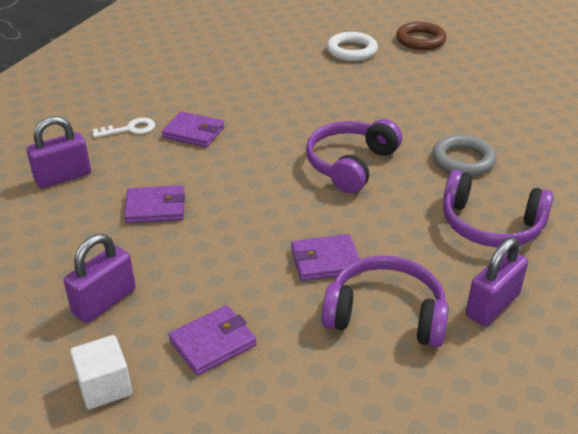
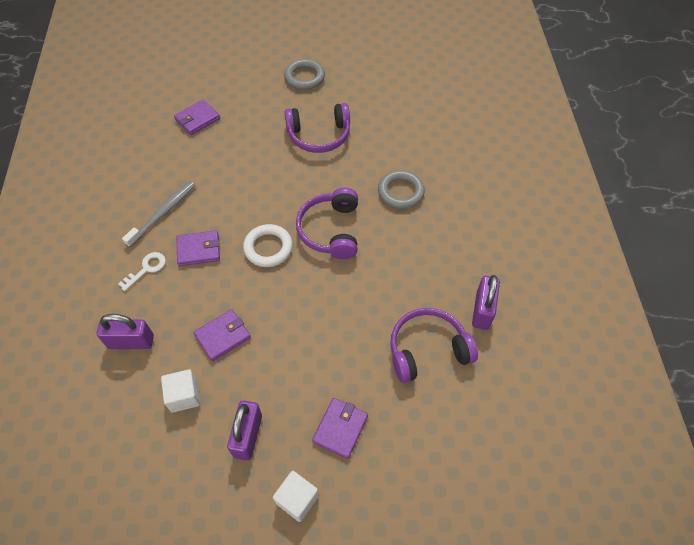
camera: 30 degrees left, 20 degrees up
purple padlock [27,116,91,189] -> purple padlock turned 60 degrees clockwise [97,314,154,349]
purple wallet [291,234,361,281] -> purple wallet moved to [174,99,220,135]
white ring [327,32,378,61] -> white ring moved to [243,224,293,267]
brown ring [396,22,447,50] -> grey ring [284,59,325,90]
purple headphones [443,170,554,248] -> purple headphones moved to [284,103,350,153]
none -> grey toothbrush [122,181,195,247]
none -> white cube [161,369,200,413]

